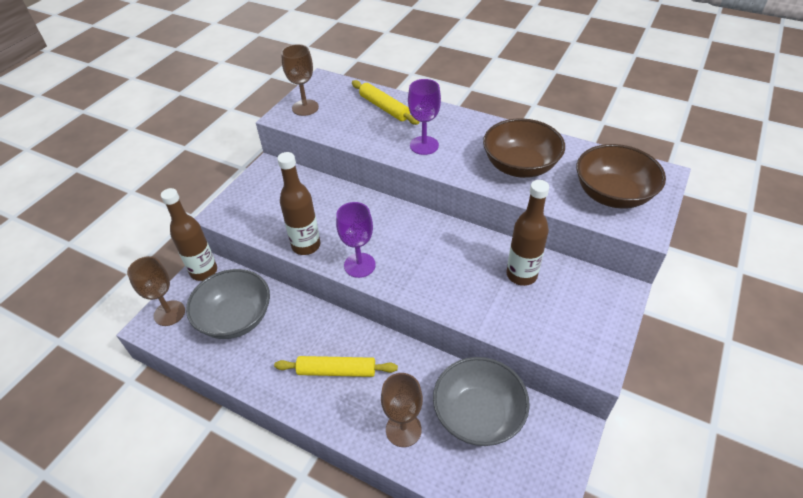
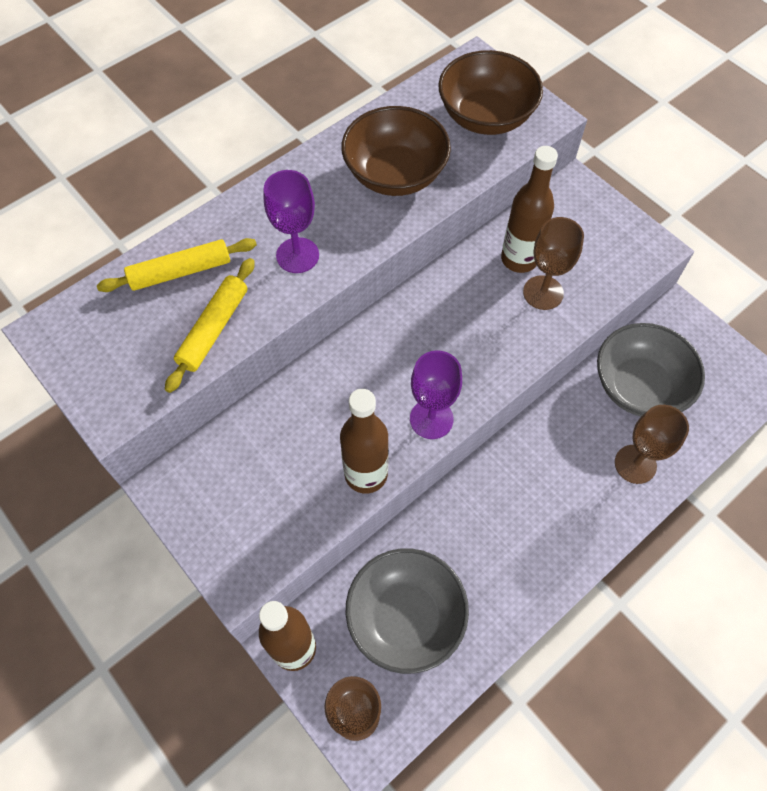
camera: 70 degrees left, 15 degrees up
yellow rolling pin [274,356,398,377] -> yellow rolling pin moved to [165,258,255,393]
brown goblet [281,44,319,116] -> brown goblet moved to [523,217,584,310]

